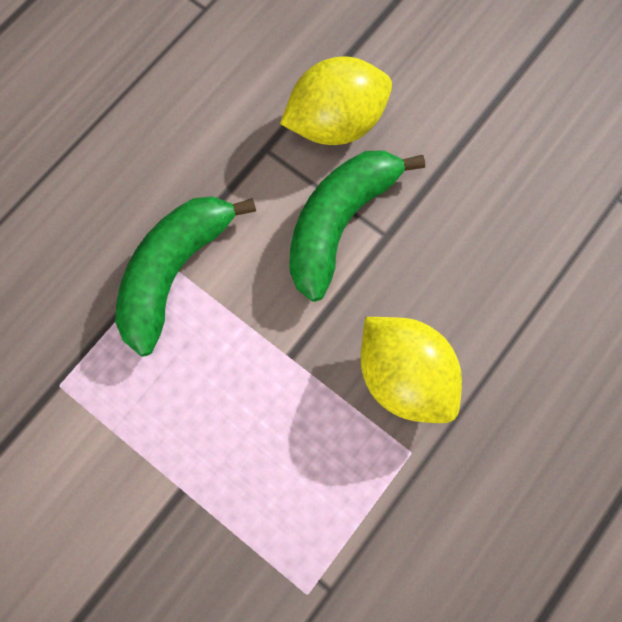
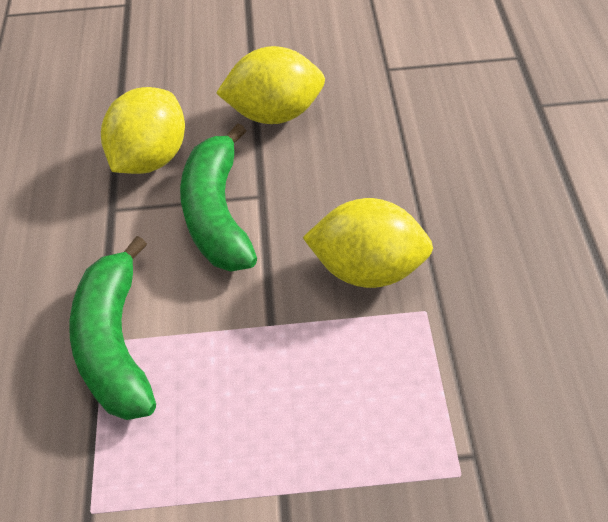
camera: 40 degrees left, 20 degrees down
none -> yellow lemon [216,46,325,124]

